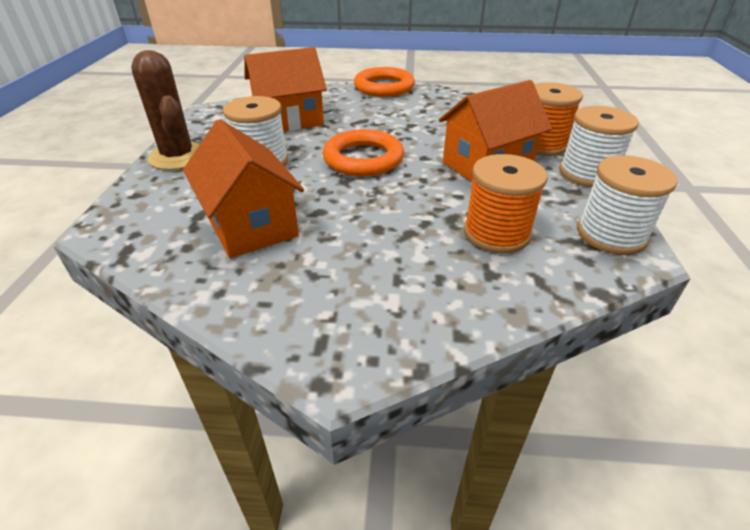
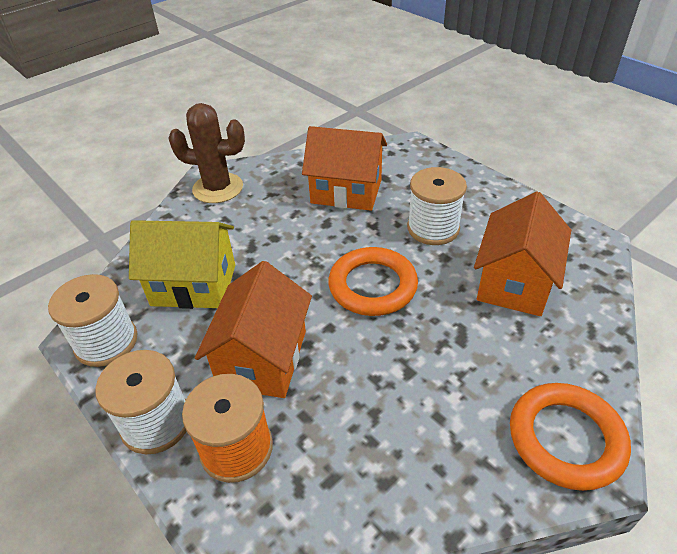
camera: 135 degrees right, 5 degrees up
brown cactus [131,50,200,170] -> brown cactus moved to [168,103,245,203]
orange spool [464,154,547,253] -> yellow house [129,220,235,309]

